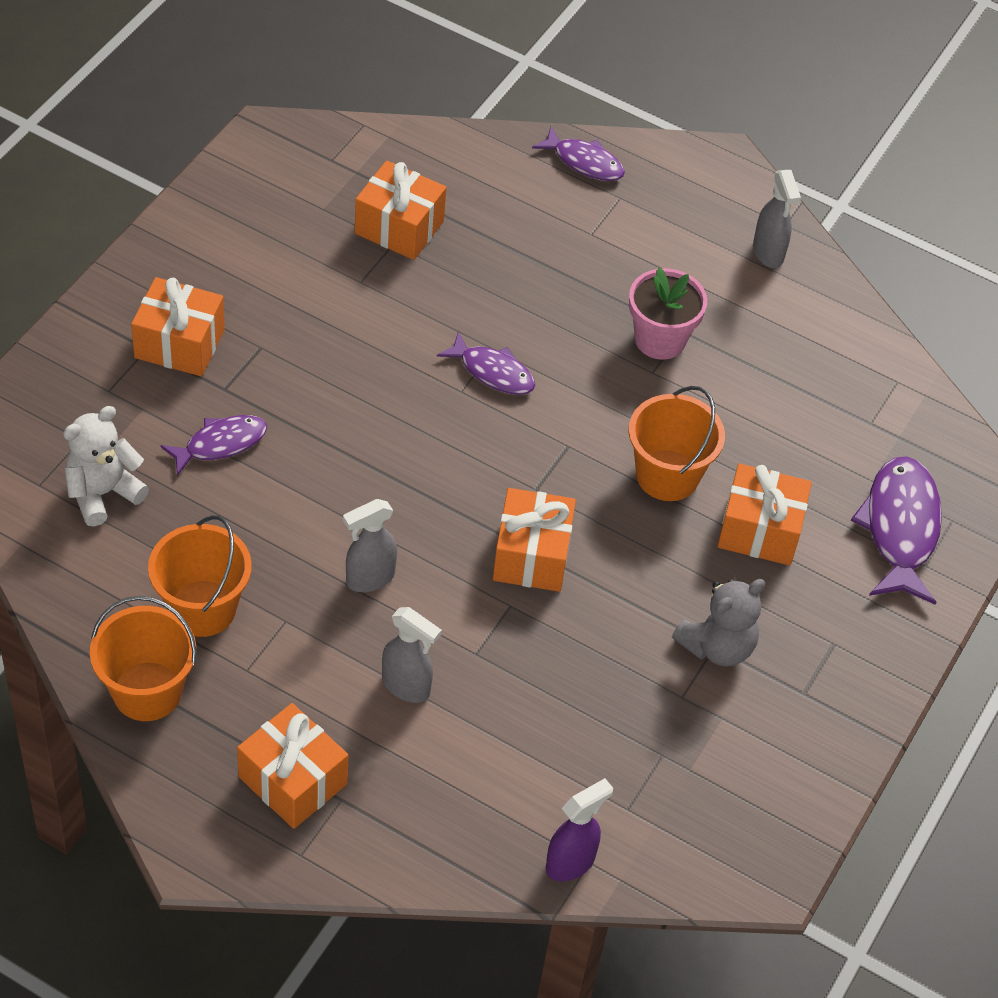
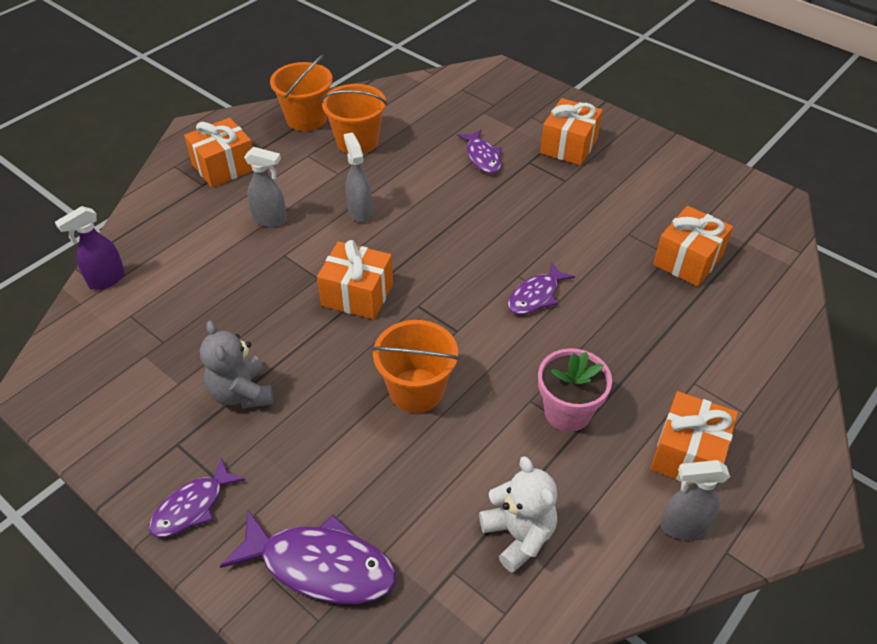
camera: 105 degrees right, 5 degrees down
white teddy bear [63,406,149,527] -> white teddy bear moved to [479,456,557,573]
grey spray bottle [382,607,442,703] -> grey spray bottle turned 120 degrees counterclockwise [244,147,287,227]
purple fish [532,127,625,181] -> purple fish moved to [149,458,245,537]
purple spray bottle [546,778,613,881] -> purple spray bottle turned 75 degrees clockwise [55,206,125,290]
orange gift [718,464,812,565] -> orange gift moved to [650,391,738,485]

